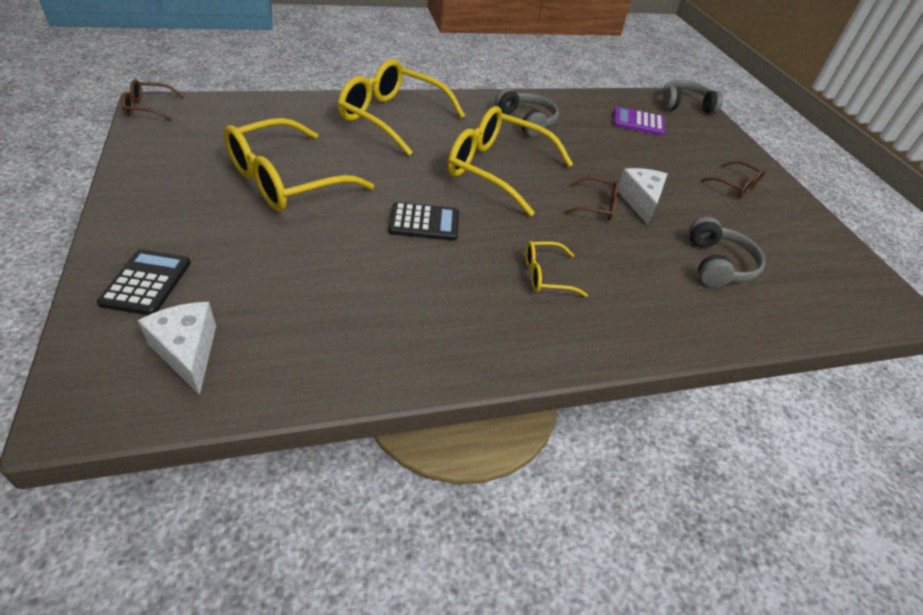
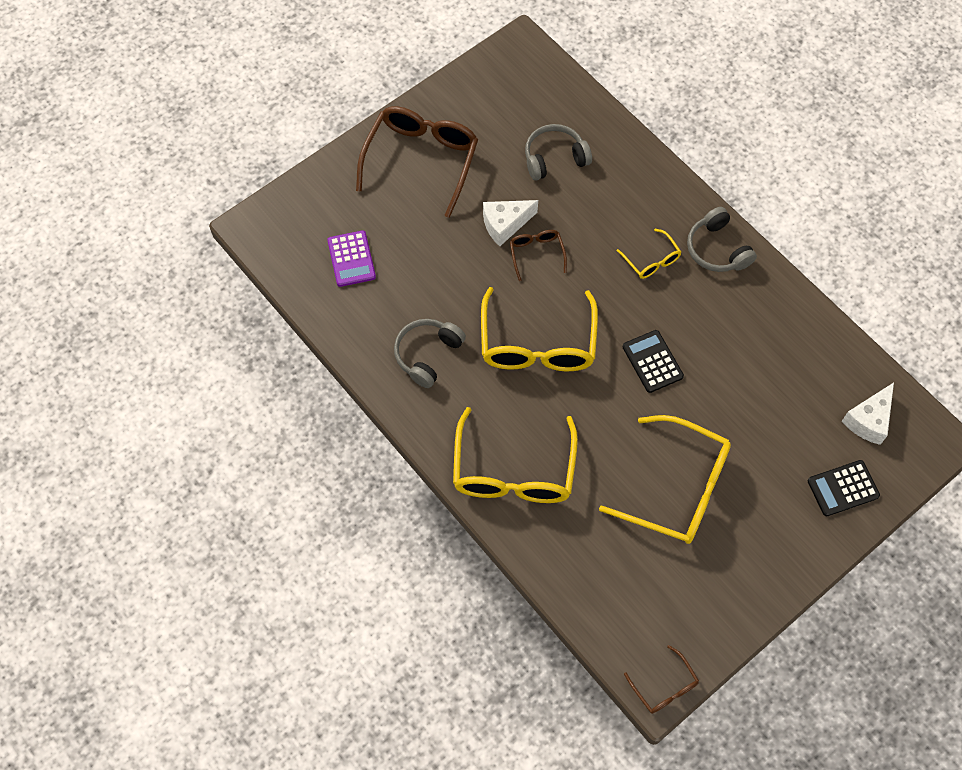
camera: 110 degrees left, 20 degrees up
grey headphones [662,80,723,114] -> grey headphones moved to [687,207,757,272]
brown glasses [701,161,766,198] -> brown glasses [356,106,478,218], size x2.10

